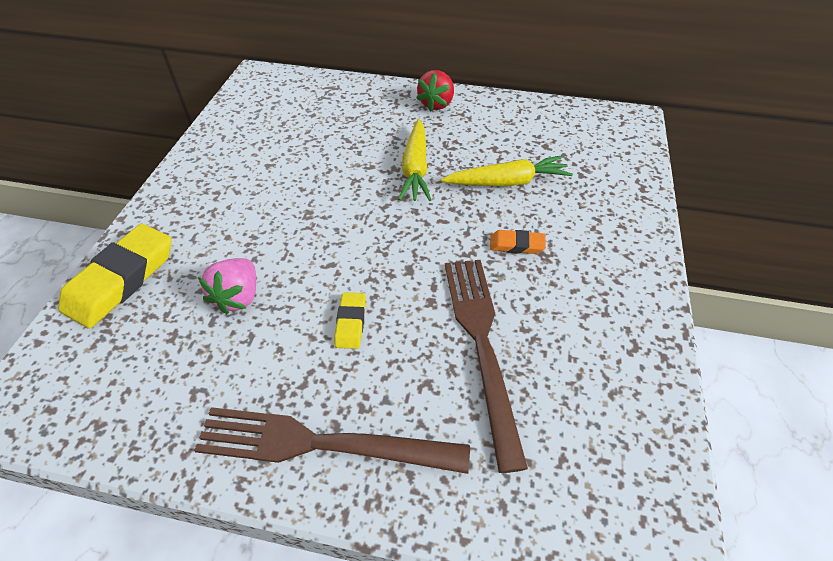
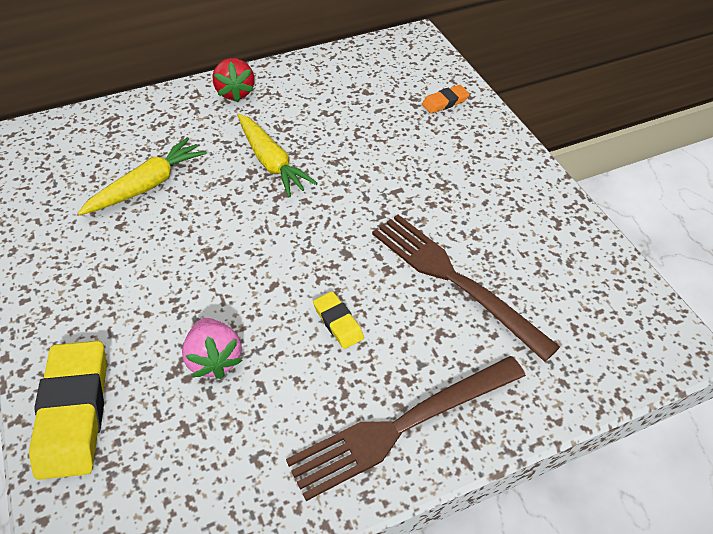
camera: 35 degrees left, 0 degrees up
yellow carrot [441,155,573,186] -> yellow carrot moved to [78,137,207,215]
orange eraser [490,230,546,254] -> orange eraser moved to [422,85,470,114]

